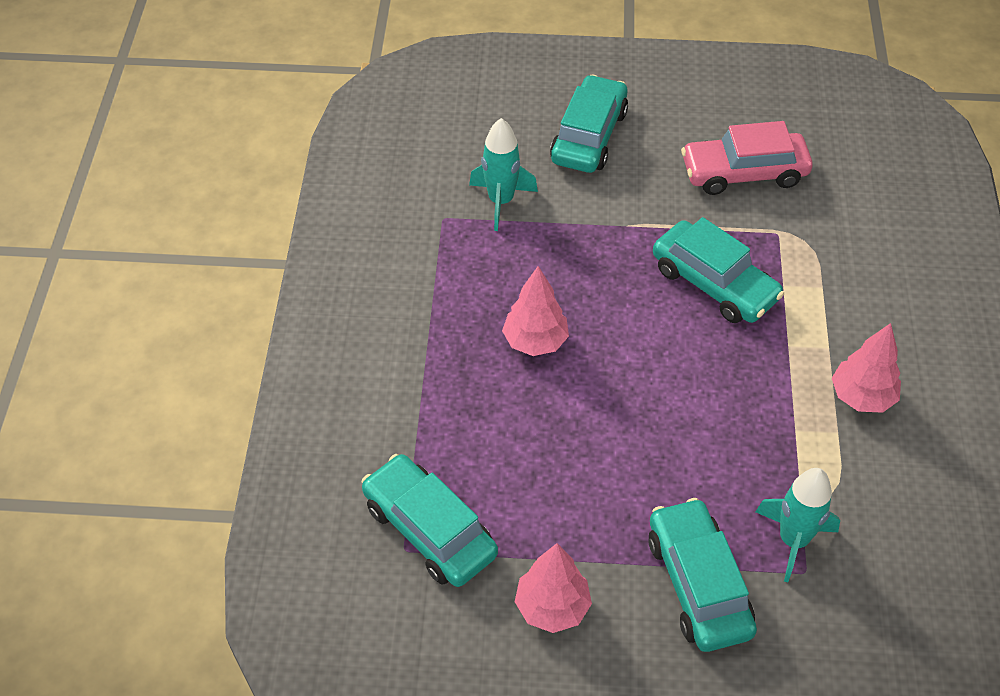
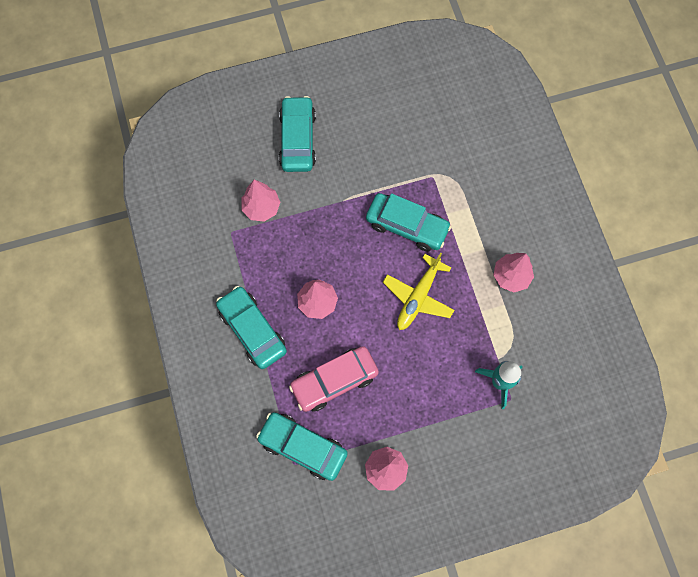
camera: 20 degrees left, 20 degrees up
turquoise rocket [469,118,538,231] -> pink tree [241,180,280,222]
turquoise car [648,498,757,652] -> turquoise car moved to [216,286,287,369]
pink car [681,121,813,195] -> pink car moved to [289,346,379,412]
none -> yellow plane [383,252,454,330]

